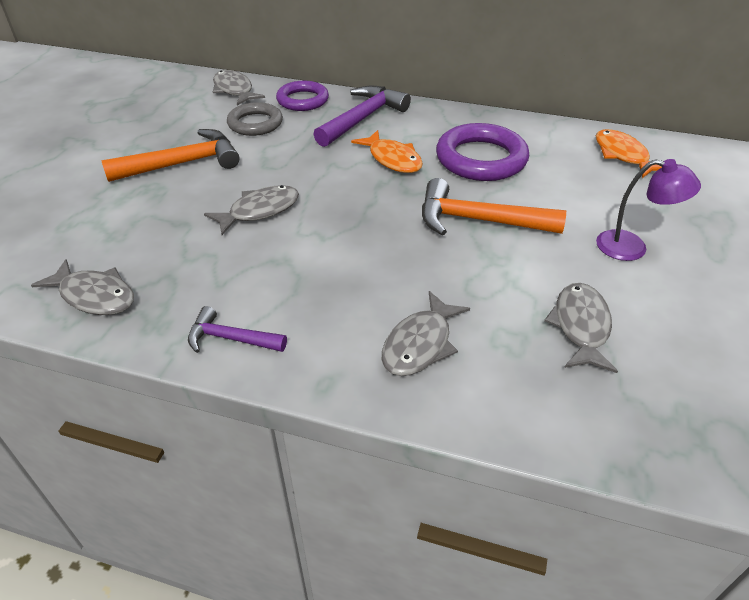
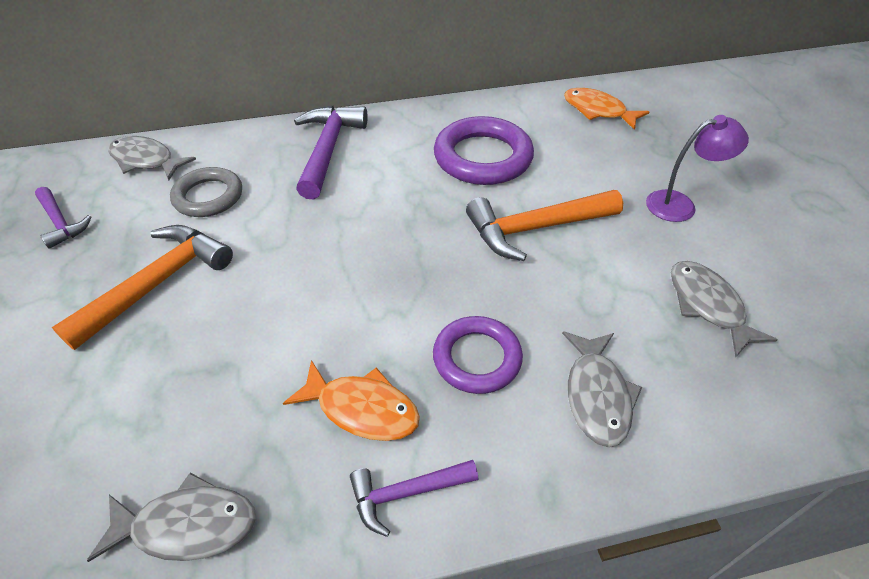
camera: 30 degrees left, 5 degrees up
grey fish [204,185,299,235] -> none
purple ring [276,81,329,111] -> purple ring moved to [433,316,523,394]
orange fish [351,130,423,173] -> orange fish moved to [283,360,420,441]
none -> purple hammer [35,187,92,249]

